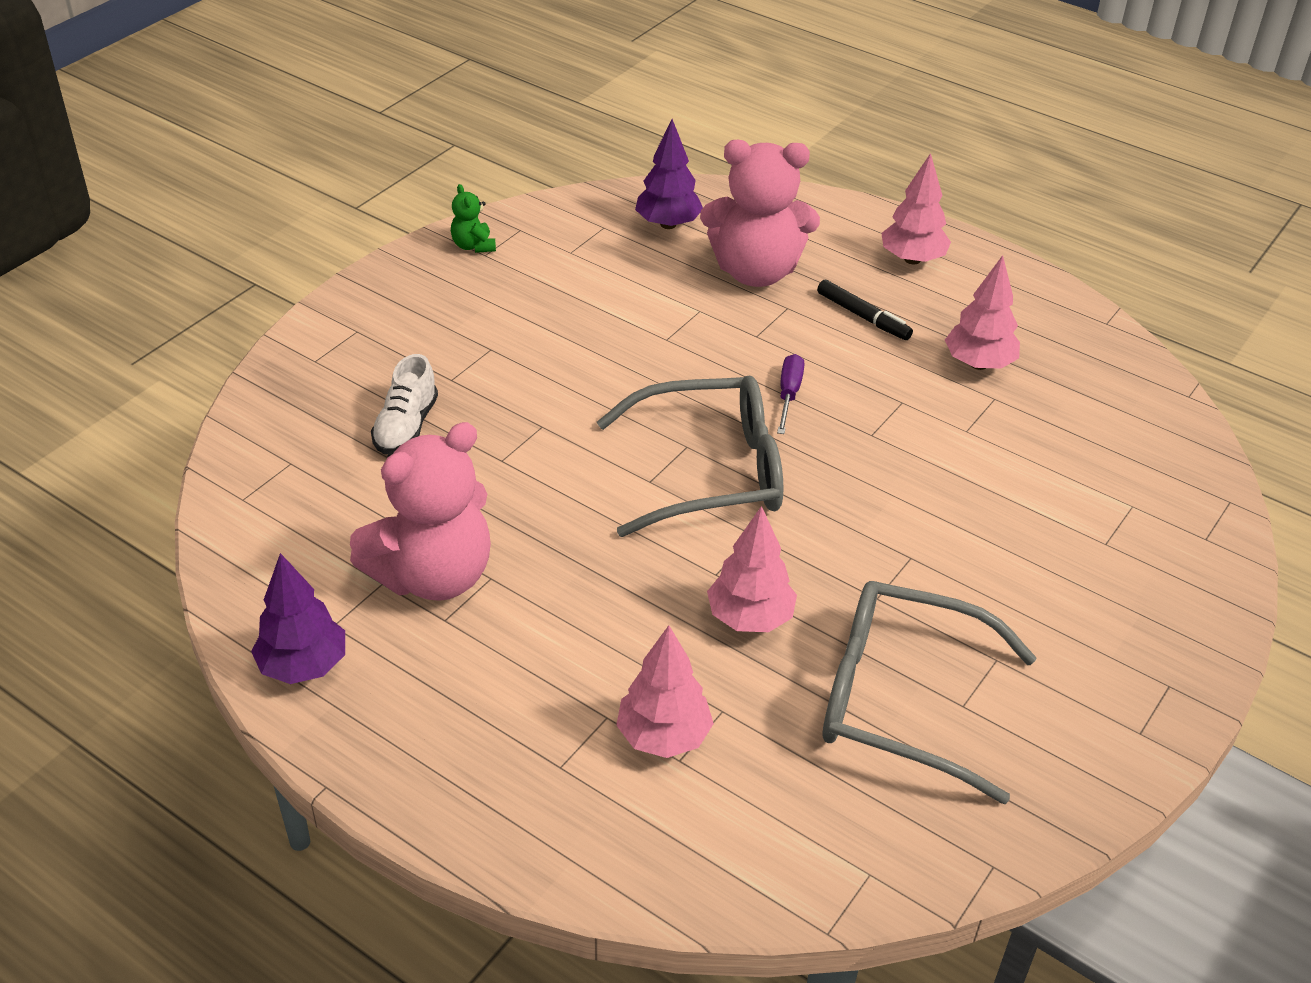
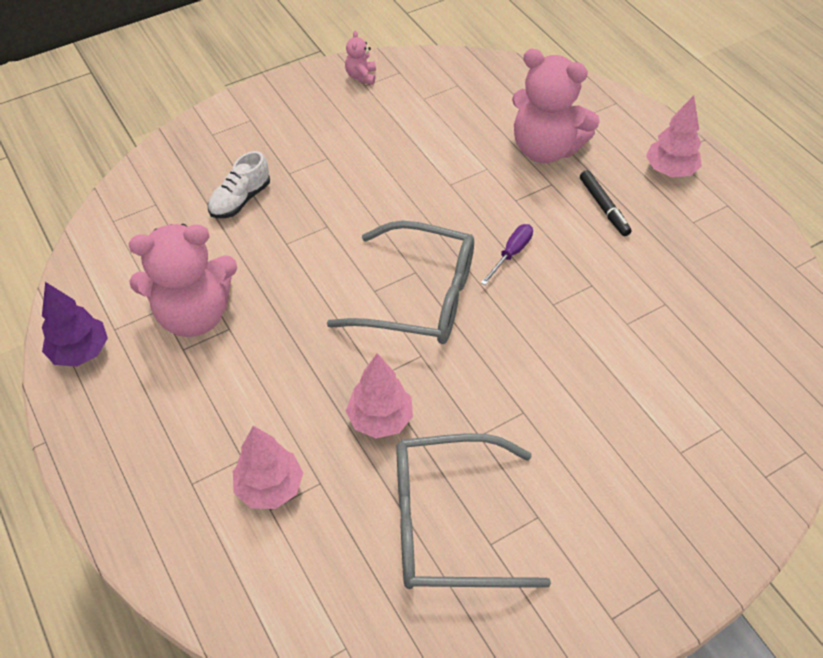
camera: 25 degrees right, 10 degrees up
green teddy bear [451,184,496,253] -> pink teddy bear [345,31,376,85]
purple tree [635,119,703,229] -> none
grey glasses [822,581,1037,804] -> grey glasses turned 45 degrees counterclockwise [396,433,551,589]
pink tree [945,255,1020,370] -> none

